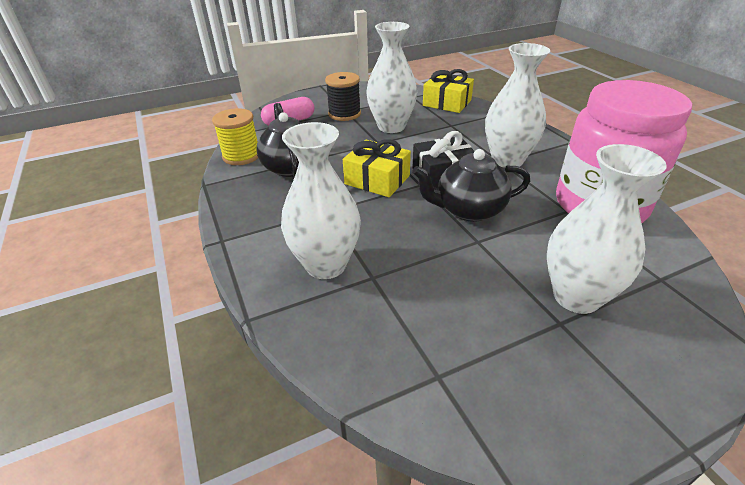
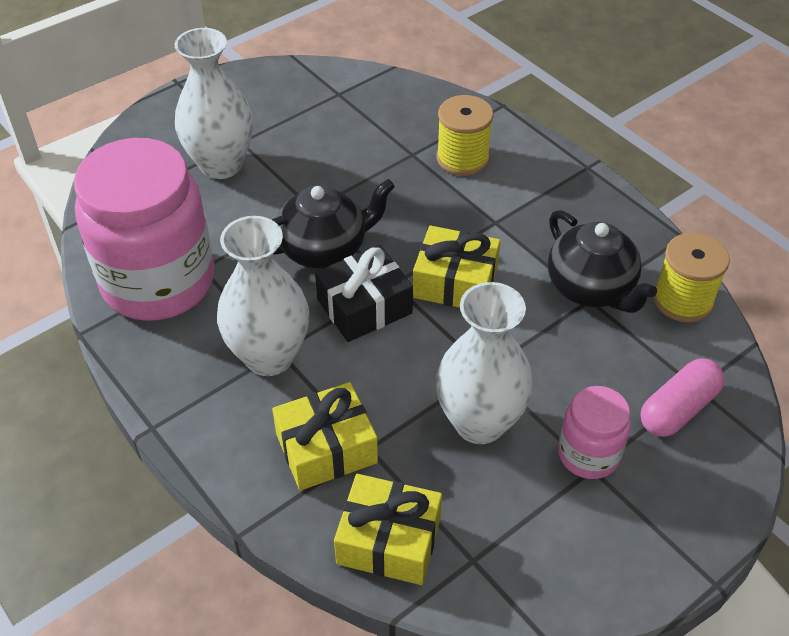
camera: 165 degrees right, 10 degrees up
white vase [281,122,361,279] -> yellow spool [437,95,493,176]
black spool [325,72,361,121] -> pink jar [558,386,631,479]
none -> yellow gift [272,382,378,491]

